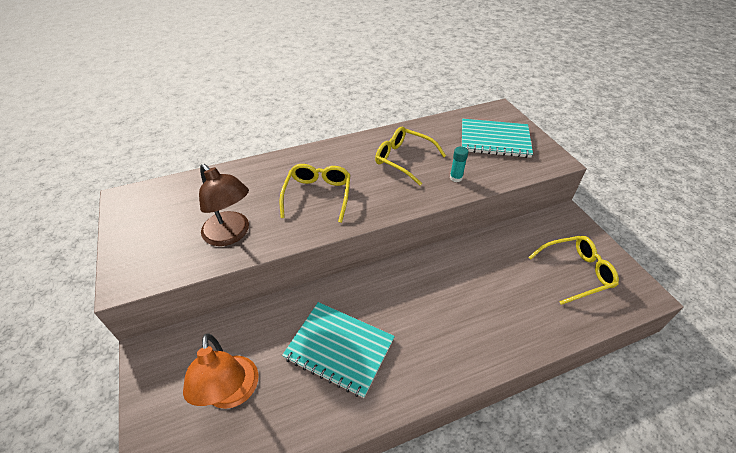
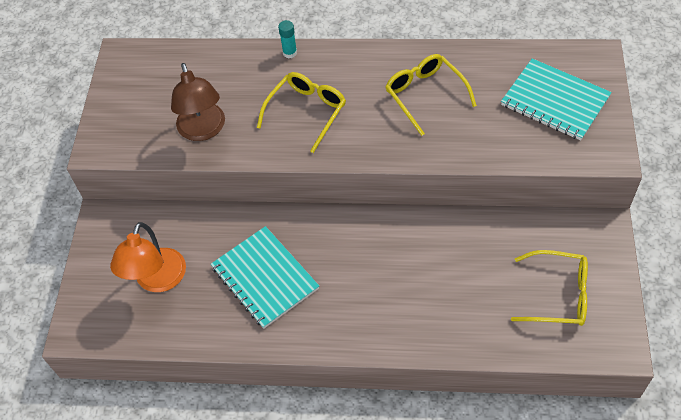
camera: 30 degrees right, 10 degrees up
turquoise glue stick [450,146,468,182] -> turquoise glue stick moved to [278,20,297,58]

